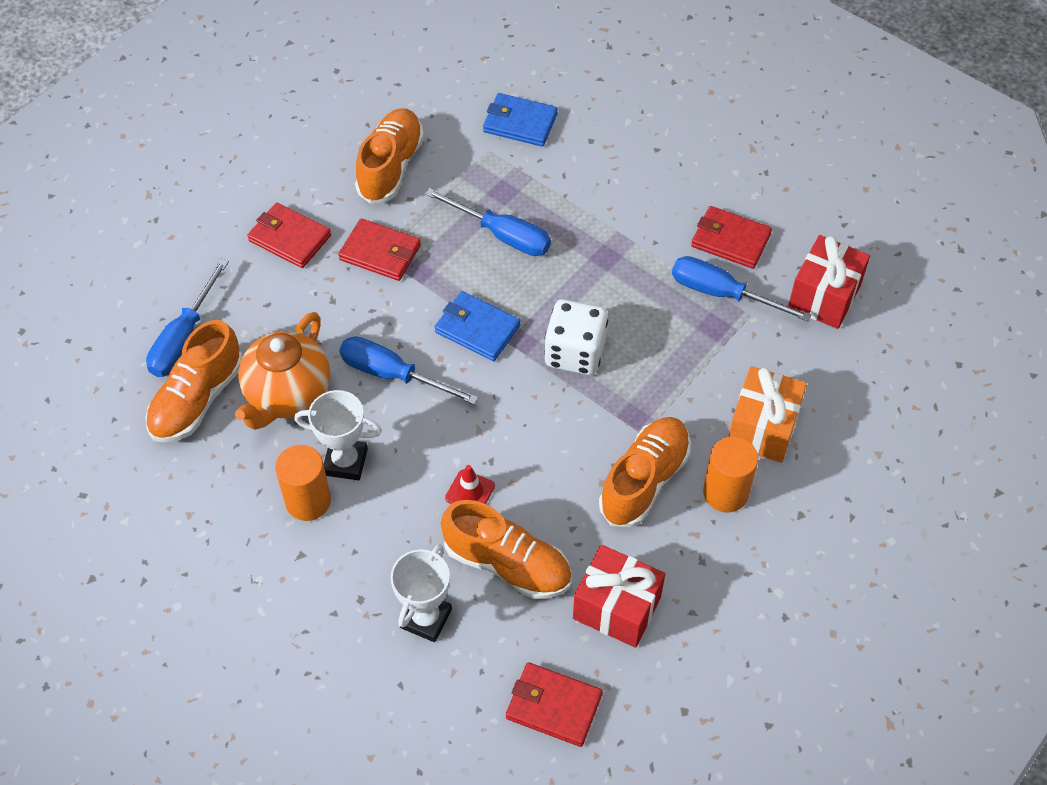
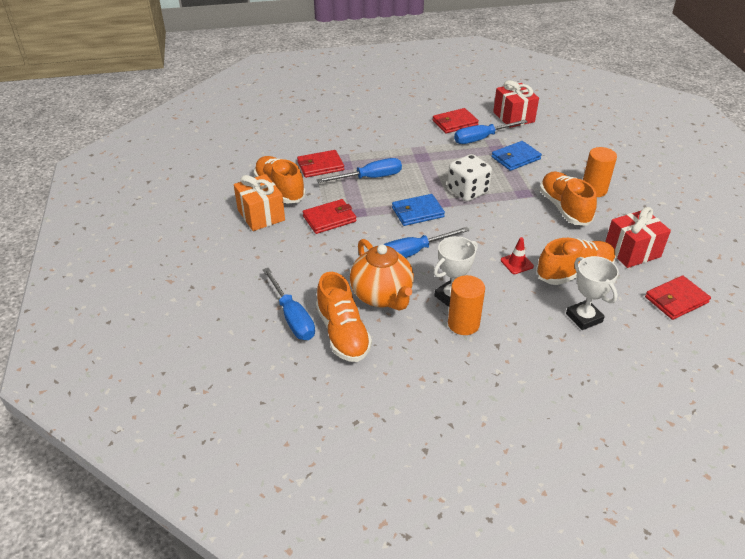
camera: 50 degrees left, 15 degrees down
red wallet [248,203,331,268] -> red wallet moved to [297,150,344,178]
blue wallet [483,93,558,147] -> blue wallet moved to [492,141,542,171]
orange gift [728,366,807,463] -> orange gift moved to [234,174,285,231]

